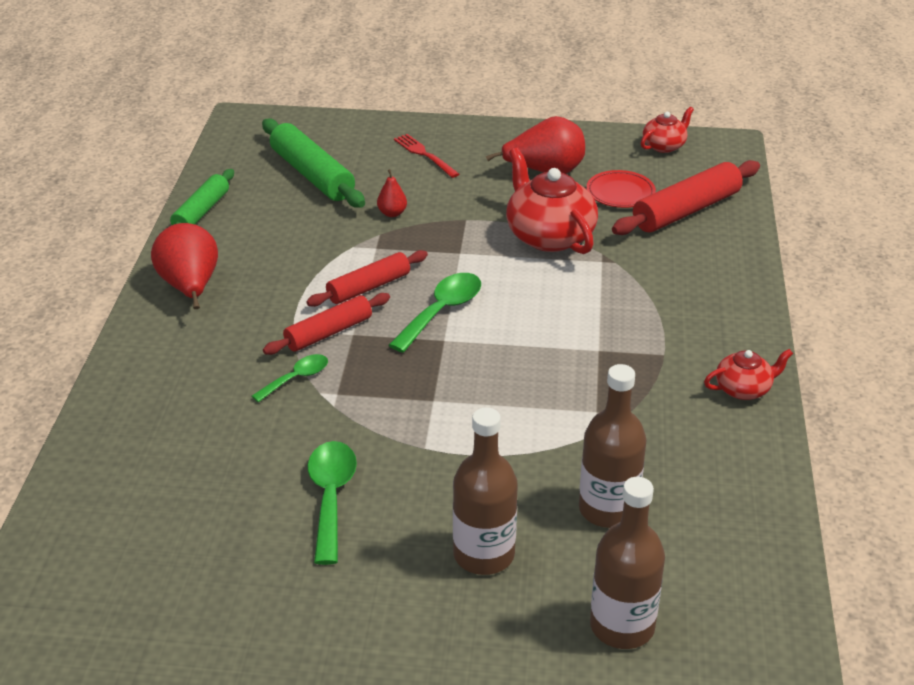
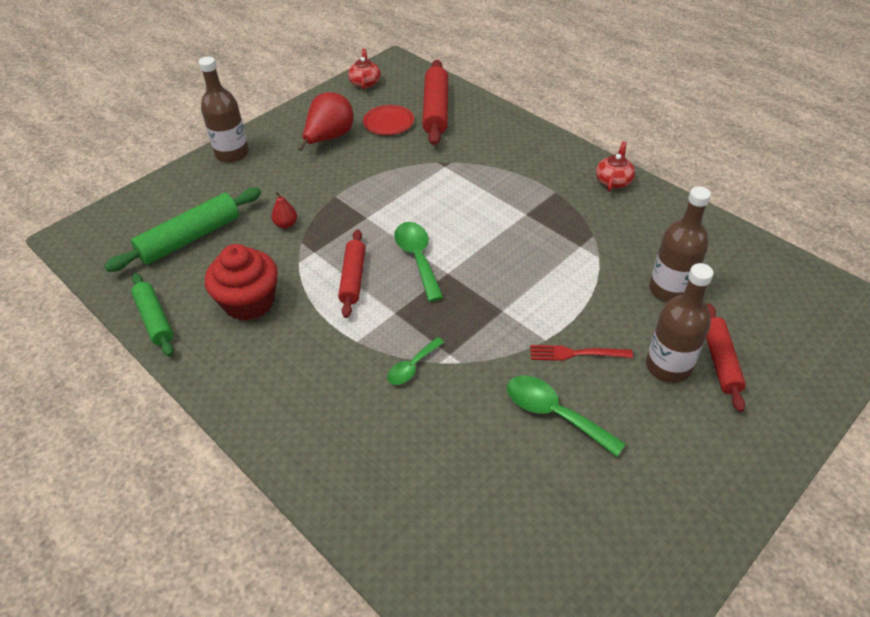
camera: 50 degrees left, 10 degrees up
red pear [151,223,218,309] -> none
green spoon [252,354,328,402] -> green spoon turned 135 degrees counterclockwise [387,337,444,385]
green rolling pin [262,118,365,208] -> green rolling pin turned 45 degrees counterclockwise [104,188,261,272]
red rolling pin [263,293,390,355] -> red rolling pin moved to [706,303,746,412]
red fork [394,134,459,178] -> red fork moved to [530,345,633,361]
red teapot [506,148,598,254] -> none
brown bottle [590,477,665,649] -> brown bottle moved to [199,57,249,163]
none -> red cupcake [205,244,278,321]

